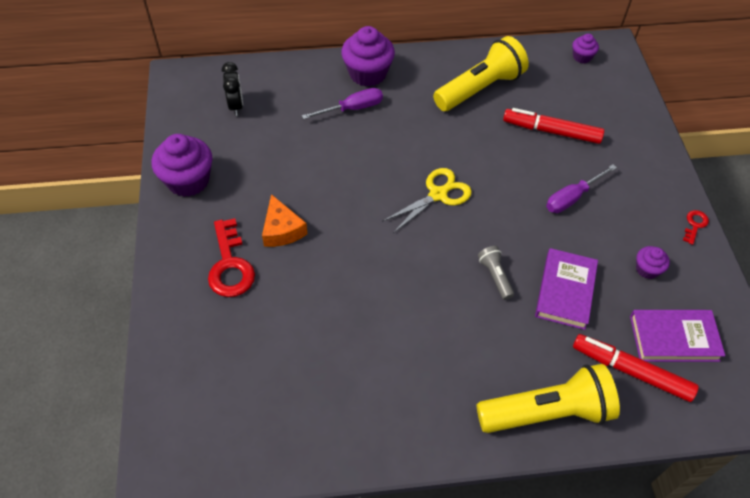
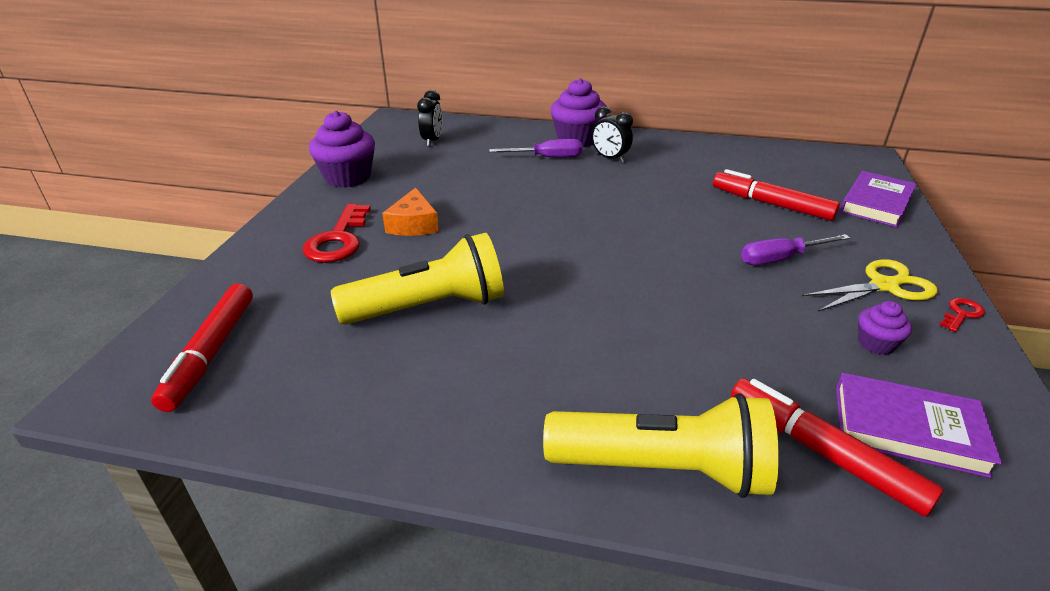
camera: 20 degrees right, 20 degrees down
yellow scissors [382,168,472,233] -> yellow scissors moved to [802,259,937,312]
yellow flashlight [433,36,529,111] -> yellow flashlight moved to [331,233,504,325]
grey flashlight [478,246,514,300] -> none
purple book [535,248,598,330] -> purple book moved to [840,171,917,227]
purple cupcake [572,34,599,63] -> none
none -> red marker [151,283,253,412]
none -> black clock [592,106,633,163]

